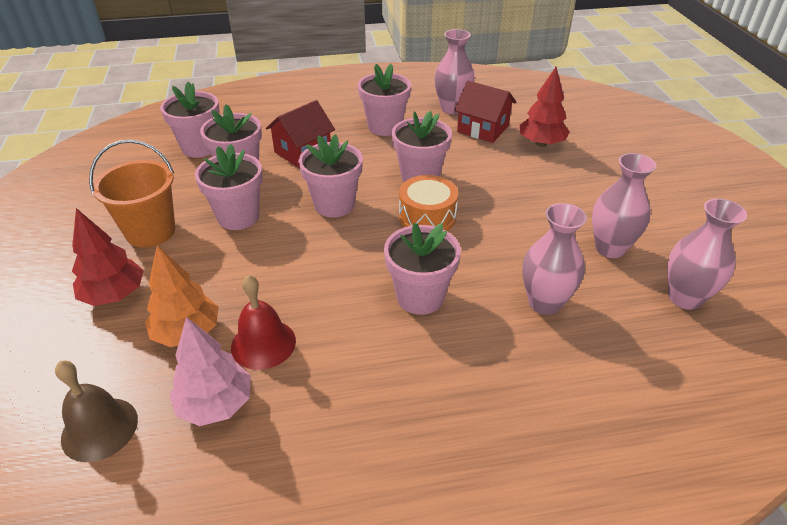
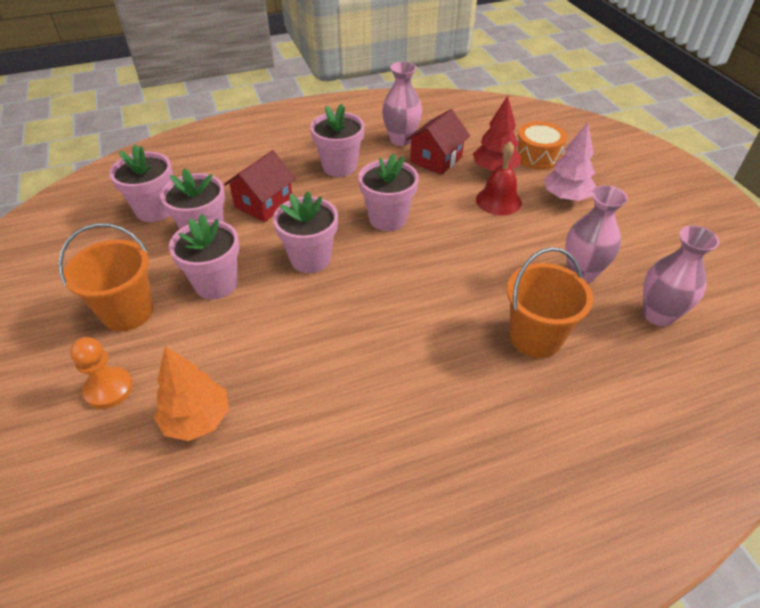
camera: 10 degrees left, 5 degrees up
brown bell [55,360,138,462] -> none
red tree [72,208,144,306] -> orange pawn [70,337,133,409]
pink tree [170,317,251,426] -> pink tree moved to [544,122,596,201]
red bell [231,275,296,370] -> red bell moved to [476,141,522,215]
pink flower pot [384,223,461,315] -> none
orange drum [399,175,458,231] -> orange drum moved to [516,121,567,170]
red house [454,81,516,143] -> red house turned 75 degrees counterclockwise [406,109,470,175]
pink vase [523,203,587,315] -> orange bucket [507,247,593,358]

